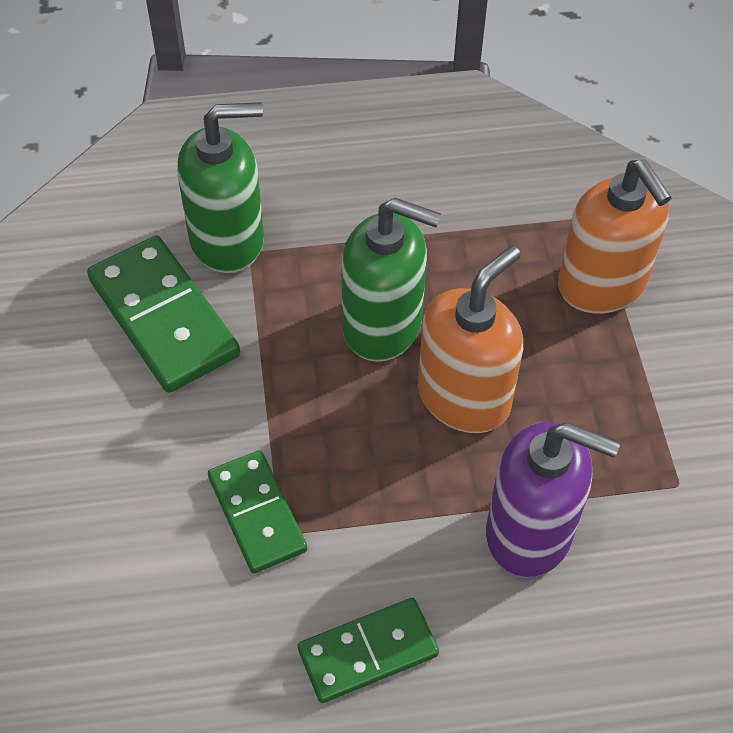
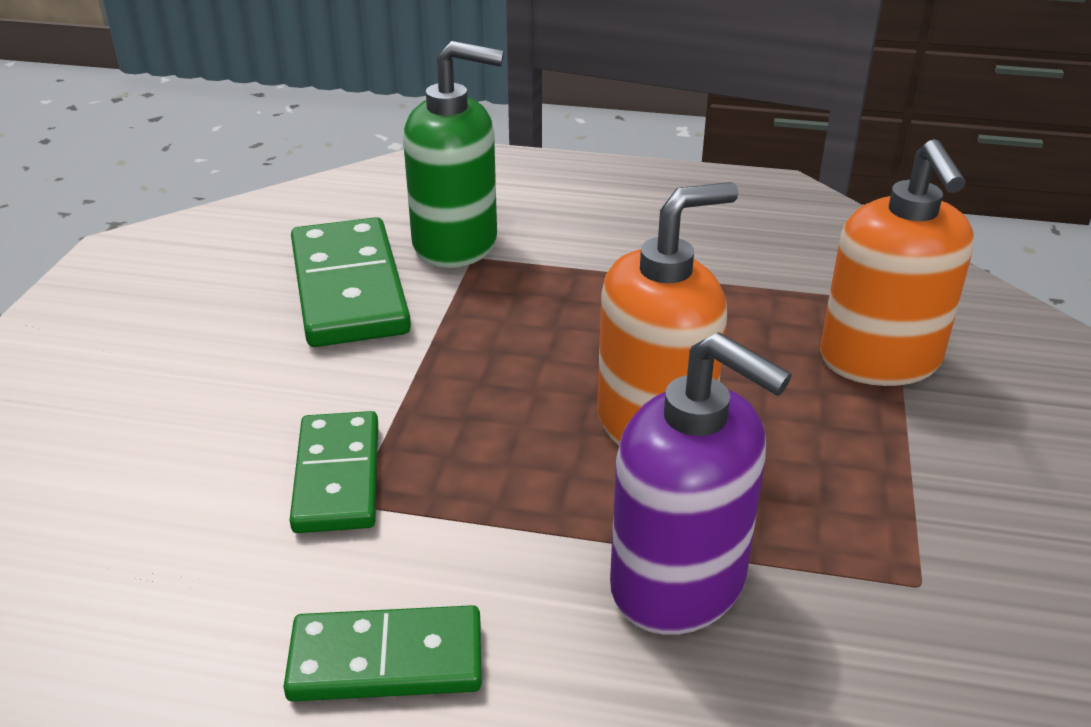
camera: 20 degrees right, 20 degrees down
green soap dispenser [341,198,441,362] -> none

